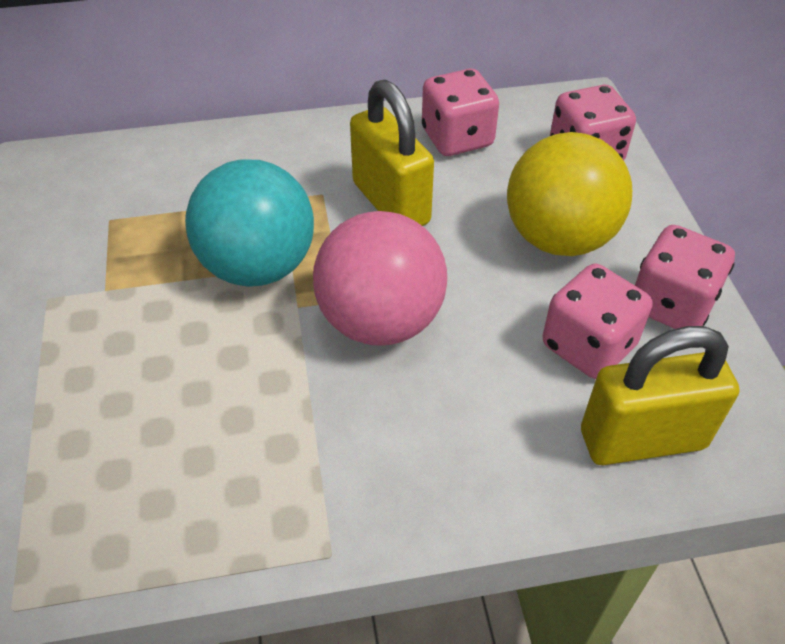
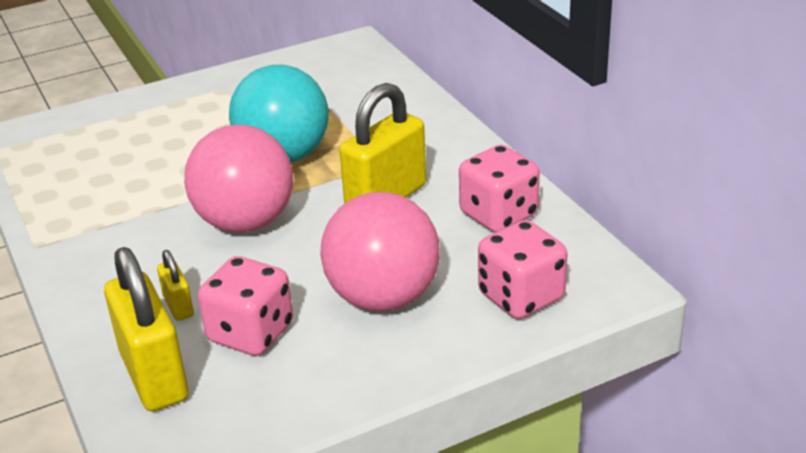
camera: 75 degrees right, 15 degrees down
yellow ball [507,132,632,256] -> pink ball [320,192,440,312]
pink dice [635,225,735,329] -> none
none -> yellow padlock [157,250,194,321]

